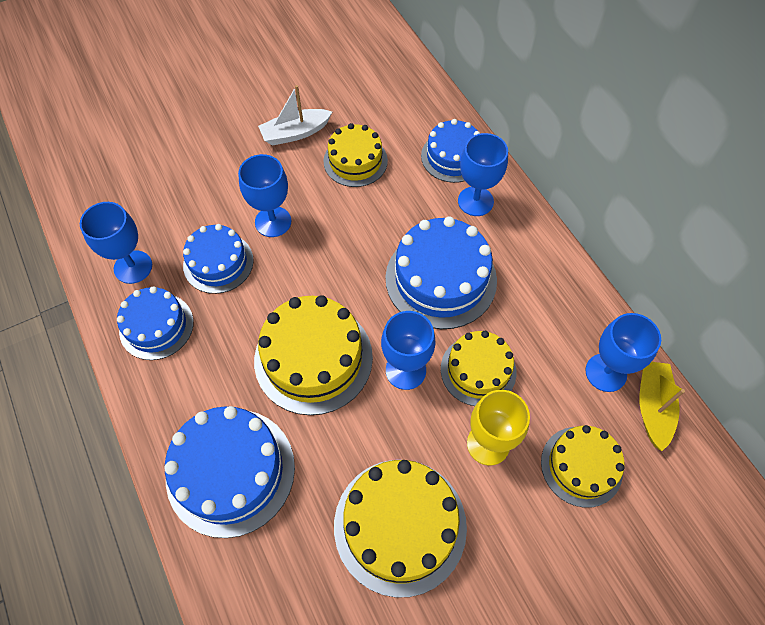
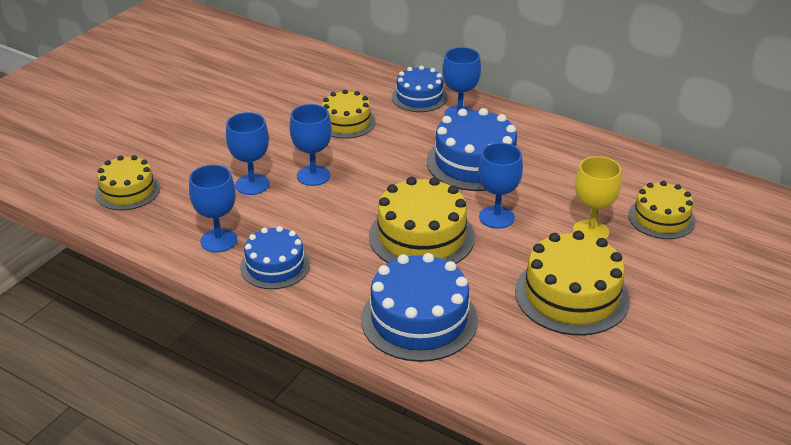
camera: 30 degrees left, 25 degrees down
blue cake [183,224,254,294] -> none
white boat [258,85,332,145] -> none
yellow cake [441,331,516,406] -> yellow cake moved to [95,155,160,210]
blue goblet [586,313,661,392] -> blue goblet moved to [226,112,269,195]
yellow boat [639,362,685,451] -> none

